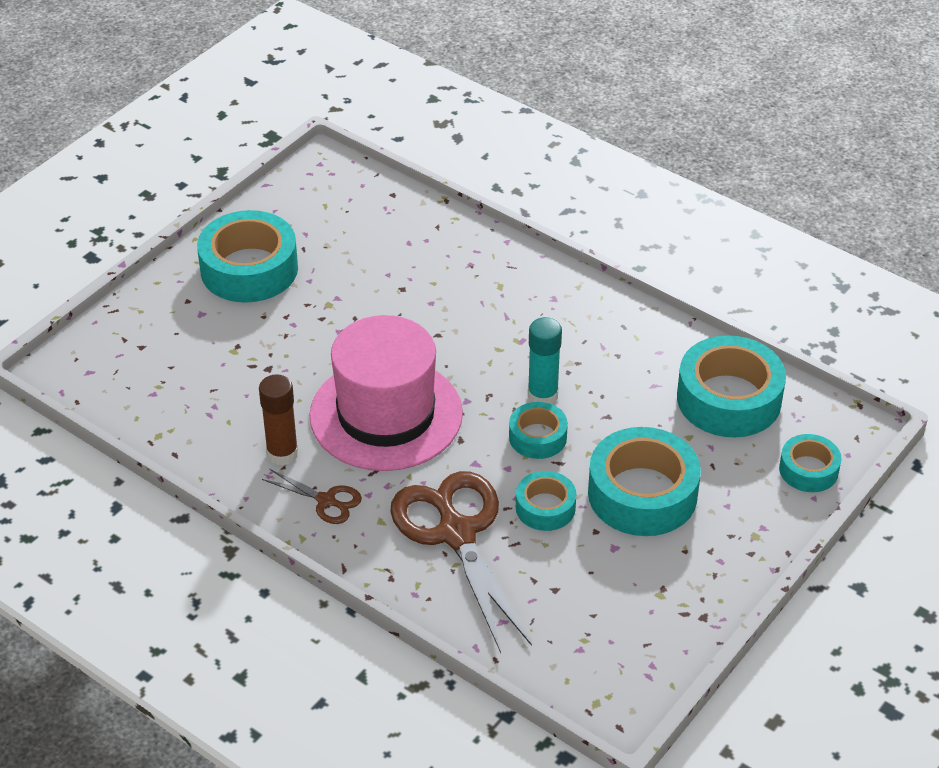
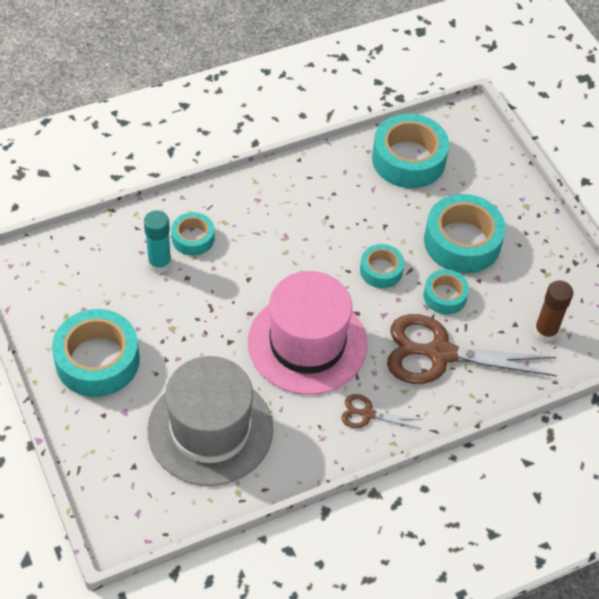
camera: 65 degrees left, 10 degrees up
brown glue stick [259,374,299,465] -> brown glue stick moved to [534,280,573,342]
brown scissors [262,469,362,524] -> brown scissors turned 135 degrees counterclockwise [341,394,423,429]
turquoise glue stick [528,317,562,404] -> turquoise glue stick moved to [144,210,172,273]
turquoise tape [779,434,841,492] -> turquoise tape moved to [171,212,214,256]
none -> grey hat [147,356,273,486]

